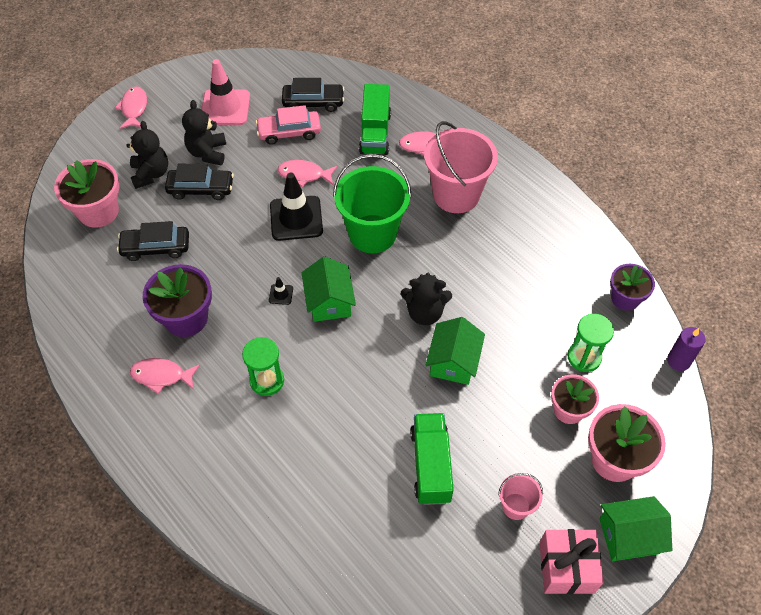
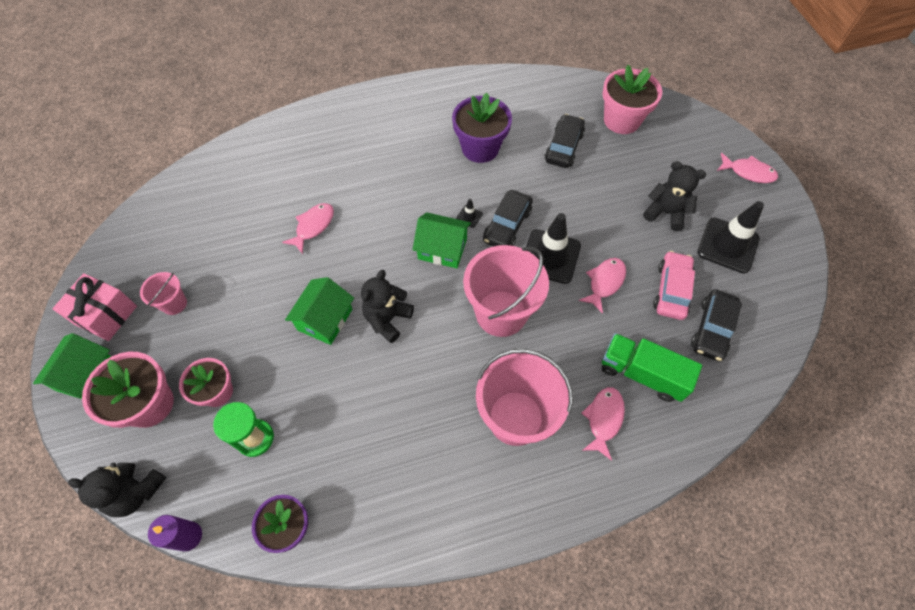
camera: 115 degrees right, 5 degrees up
black teddy bear [126,121,168,189] -> black teddy bear moved to [68,462,166,517]
pink fish [130,358,200,394] -> pink fish moved to [282,203,334,254]
black car [165,164,234,200] -> black car moved to [483,190,533,247]
pink traffic cone [201,59,250,125] -> black traffic cone [698,201,764,274]
green hourglass [242,337,284,396] -> none
green bucket [333,154,412,253] -> pink bucket [463,245,549,337]
green truck [410,413,454,505] -> none
green house [425,317,485,385] -> green house turned 75 degrees clockwise [285,277,354,345]

